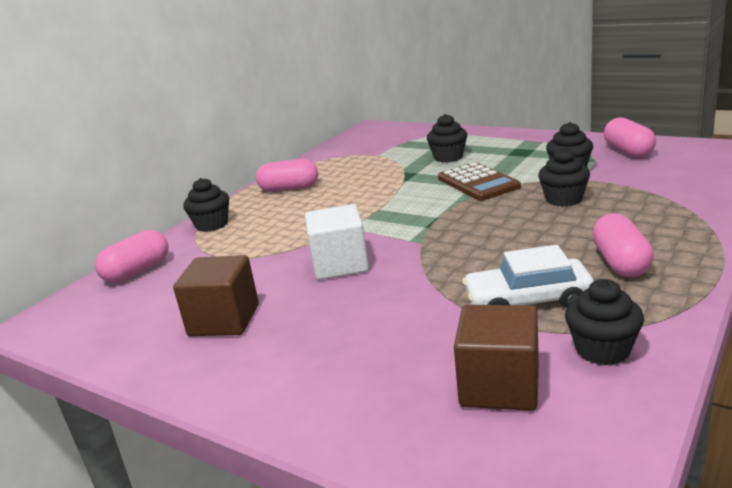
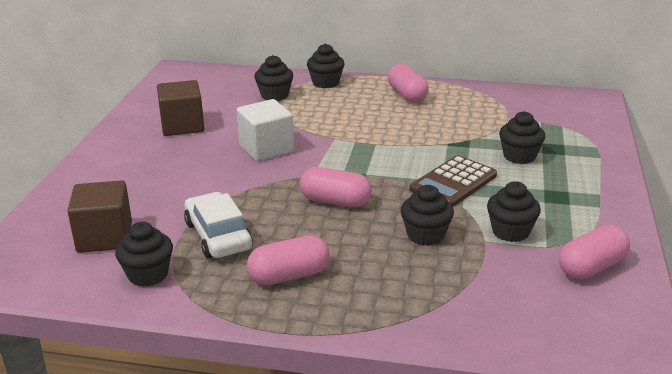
camera: 65 degrees right, 5 degrees up
pink capsule [95,230,169,283] -> pink capsule moved to [300,167,372,208]
none -> black cupcake [254,55,293,101]

